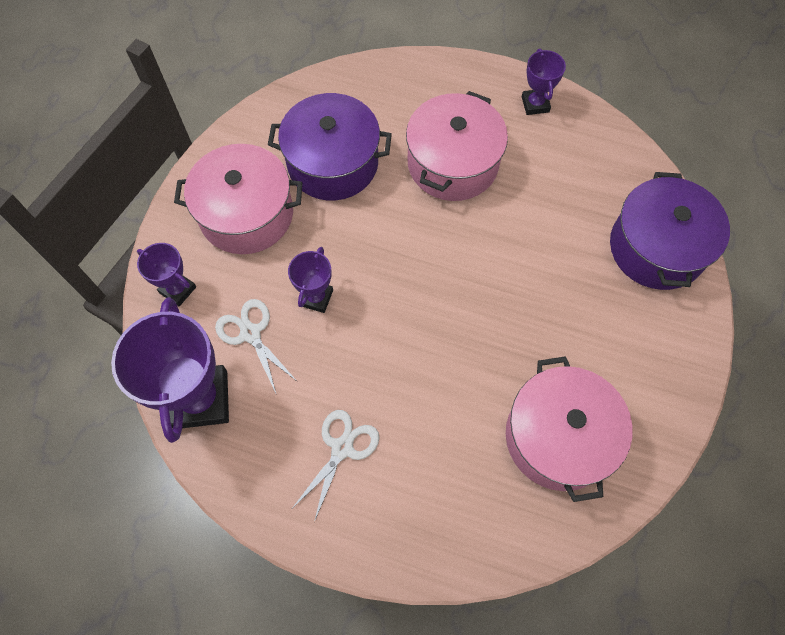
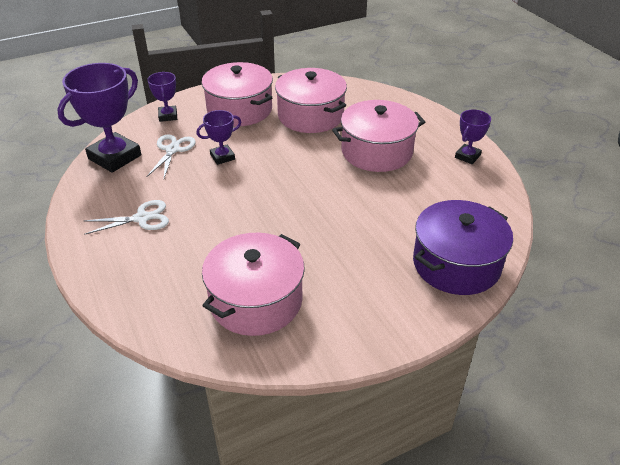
camera: 45 degrees right, 25 degrees down
purple pot [268,93,392,200] -> pink pot [275,68,347,133]

